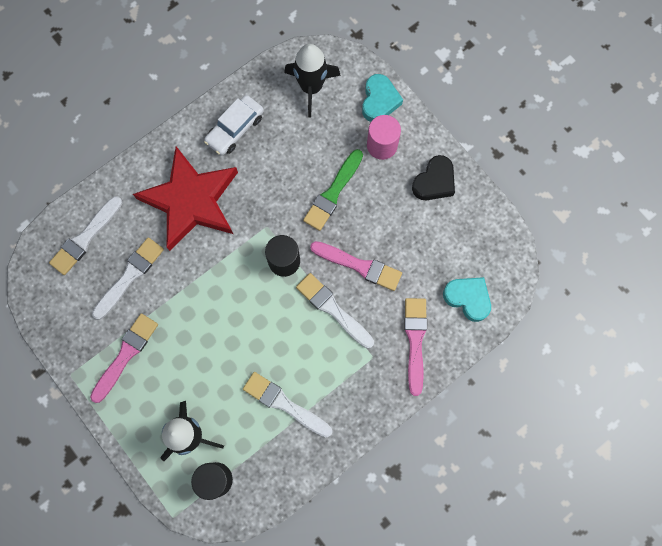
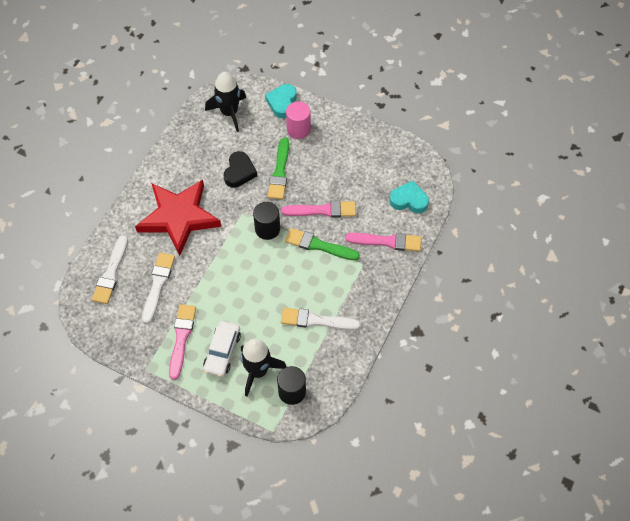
camera: 25 degrees left, 15 degrees down
white car [204,95,264,156] -> white car moved to [203,321,241,377]
white brush [296,273,374,349] -> green brush [285,228,360,261]
turquoise heart [362,74,403,122] -> turquoise heart turned 150 degrees counterclockwise [265,84,297,118]
pink brush [404,298,427,396] -> pink brush turned 120 degrees clockwise [345,233,422,251]
black heart [412,155,455,200] -> black heart moved to [224,151,257,188]

